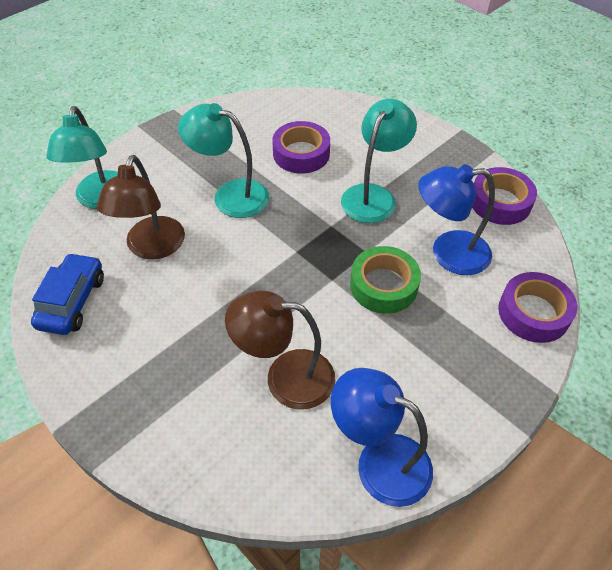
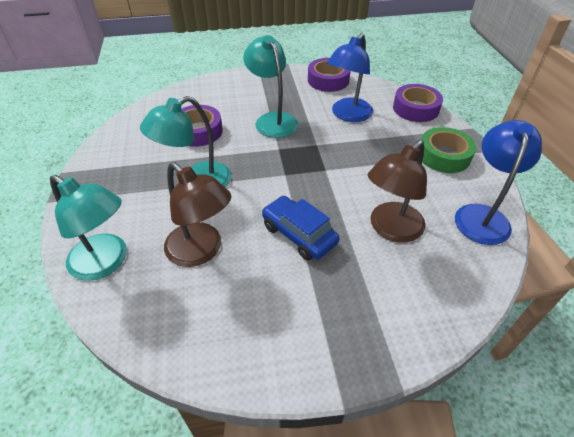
camera: 55 degrees left, 5 degrees down
blue car [31,253,104,335] -> blue car moved to [262,196,339,261]
blue lamp [331,368,433,507] -> blue lamp turned 135 degrees clockwise [455,120,542,245]
green tape [350,246,421,314] -> green tape moved to [421,127,476,173]

